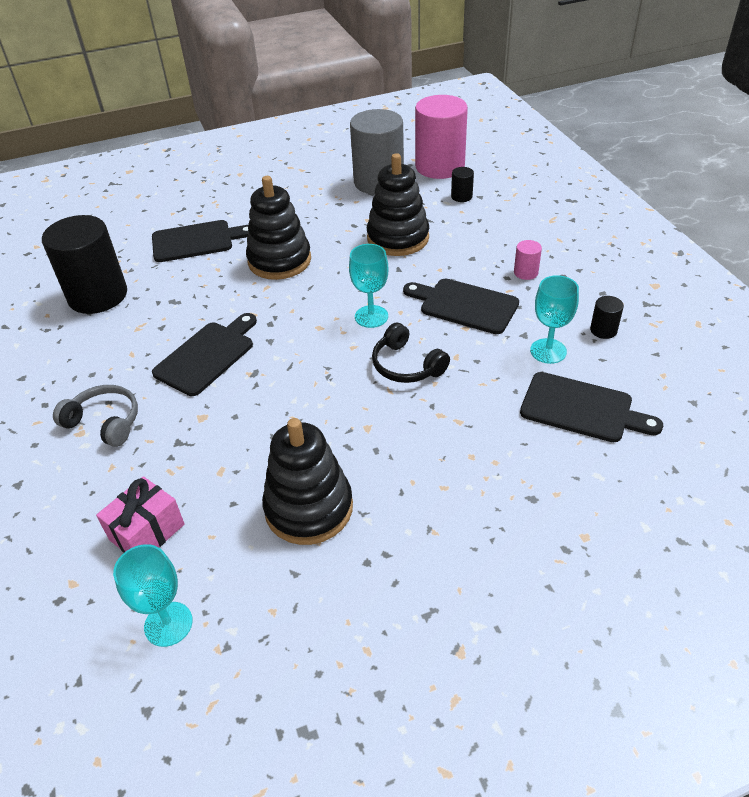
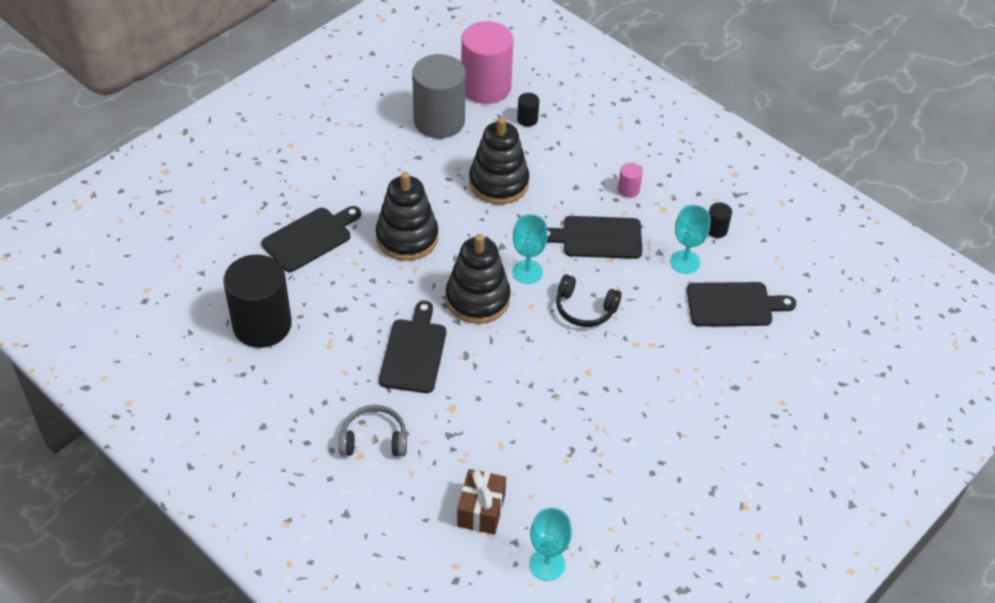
camera: 30 degrees left, 5 degrees up
pink gift [96,476,185,553] -> brown gift [457,469,506,534]
black stacking toy [262,418,353,545] -> black stacking toy moved to [446,234,511,324]

